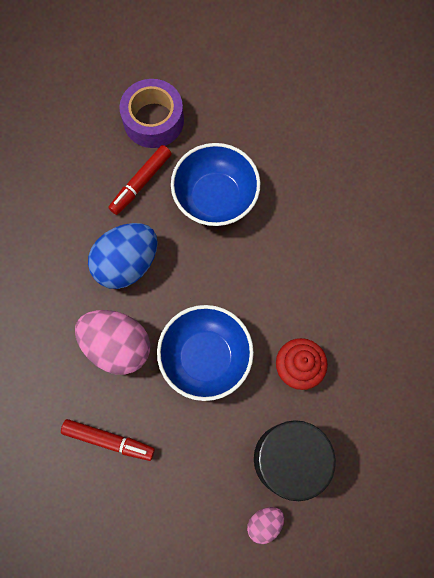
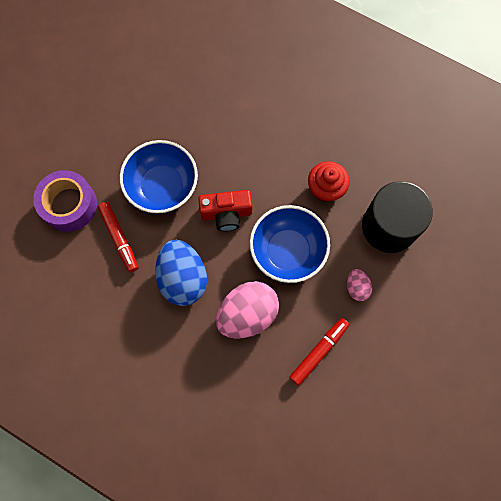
camera: 65 degrees left, 0 degrees up
pink egg [247,507,284,544] -> pink egg moved to [347,269,372,301]
none -> red camera [198,190,252,231]

